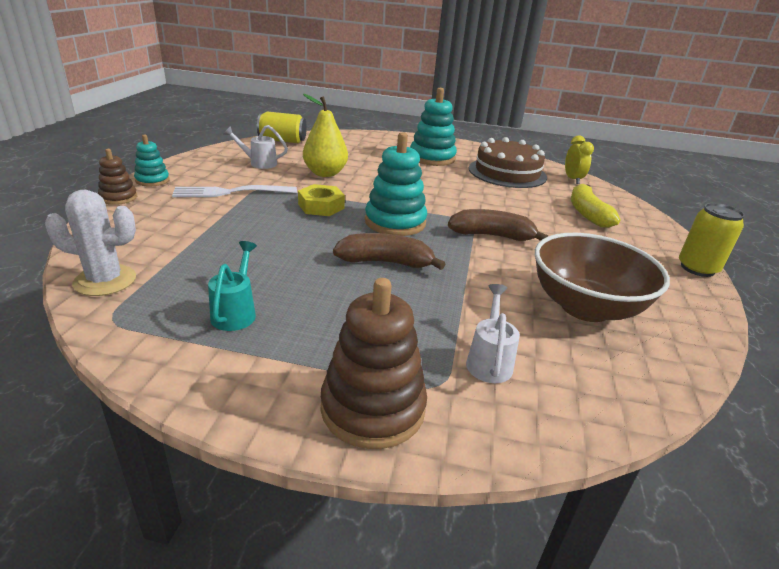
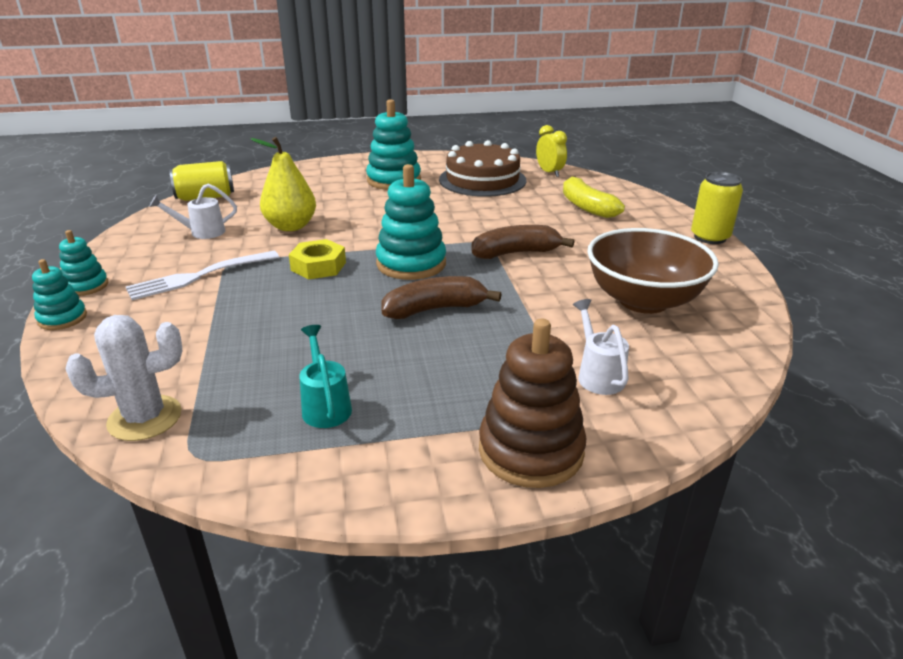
camera: 20 degrees left, 0 degrees up
brown stacking toy [98,149,137,205] -> turquoise stacking toy [32,259,87,330]

